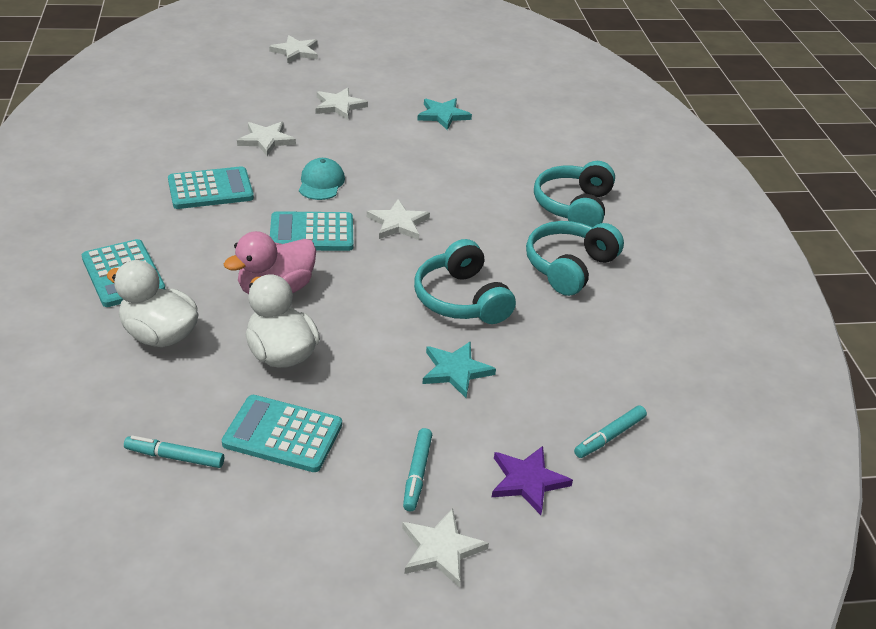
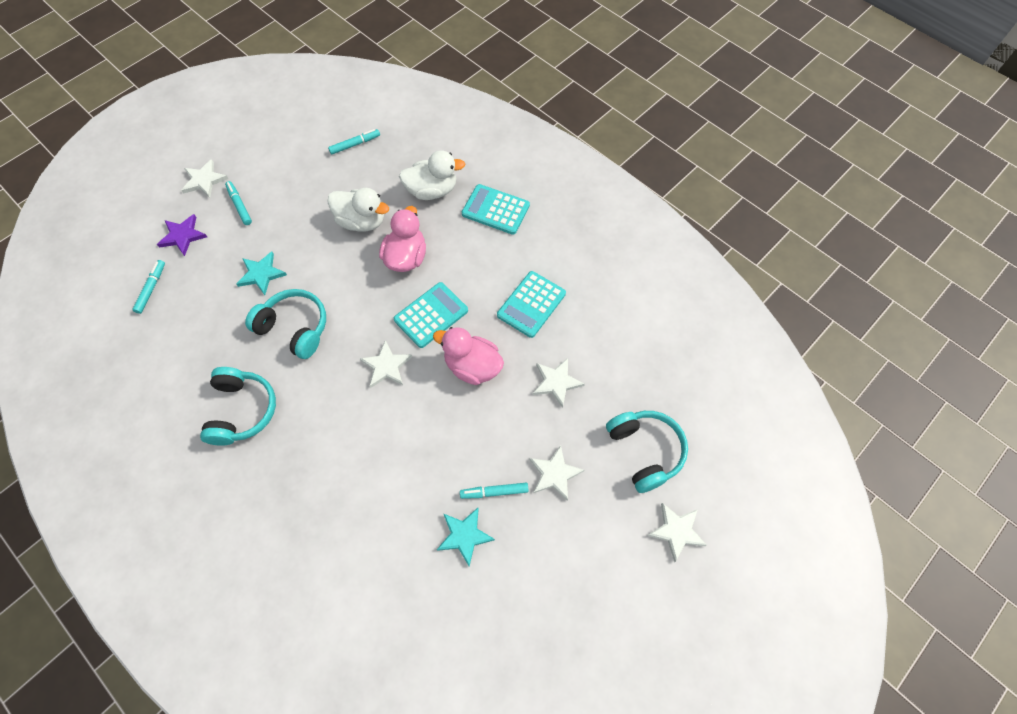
camera: 145 degrees right, 25 degrees up
turquoise calculator [222,395,342,472] -> none
turquoise cap [299,158,345,200] -> pink duck [433,327,504,385]
turquoise headphones [534,161,615,227] -> turquoise headphones moved to [606,411,688,493]
none -> turquoise marker [460,483,529,499]

